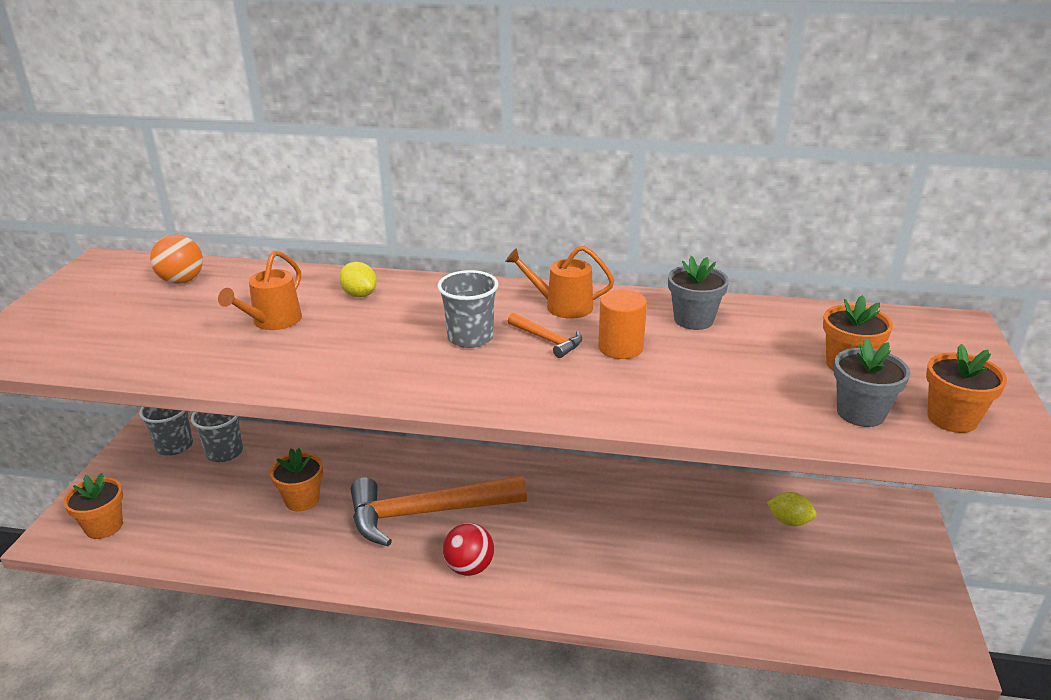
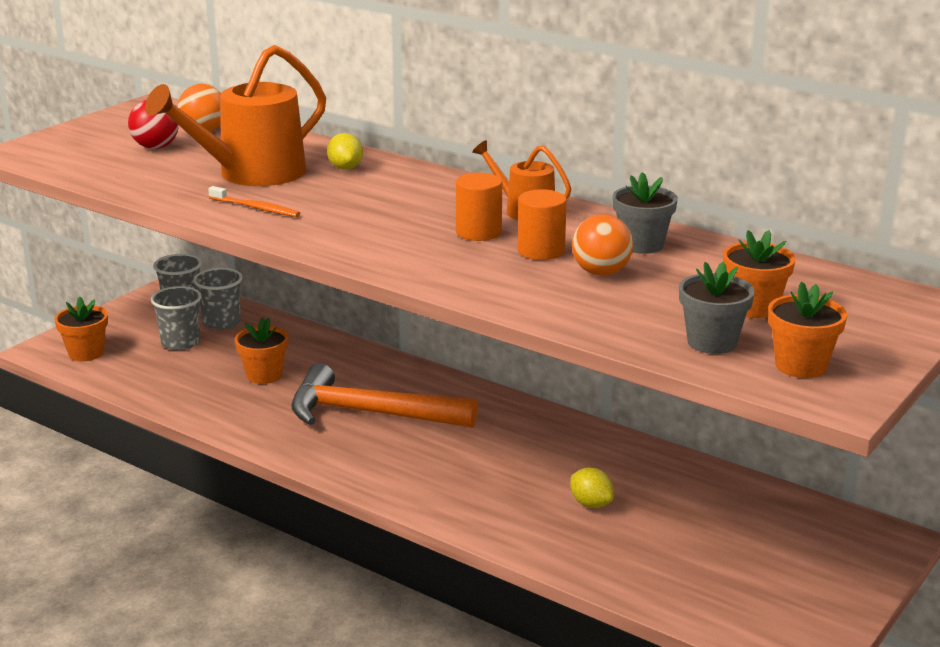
camera: 25 degrees right, 5 degrees down
orange watering can [218,251,302,330] -> orange watering can [145,45,326,186], size x1.83
grey cup [437,270,499,348] -> grey cup moved to [151,286,202,351]
red ball [443,523,494,576] -> red ball moved to [128,100,179,149]
orange hammer [508,313,582,358] -> orange cylinder [456,173,502,241]
yellow lemon [767,492,817,526] -> yellow lemon moved to [570,468,614,508]
none -> orange toothbrush [208,186,300,217]
none -> orange ball [572,214,633,276]

